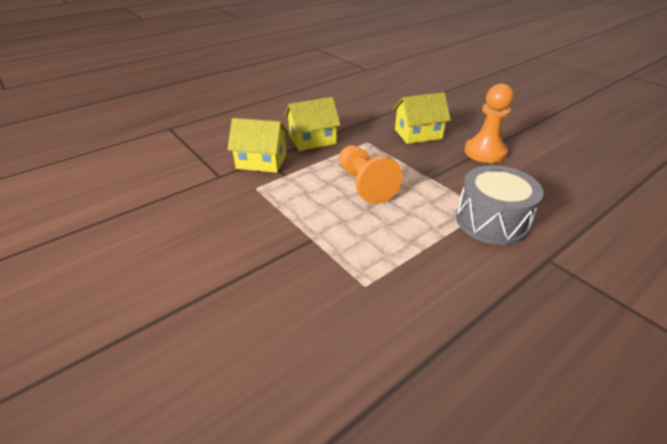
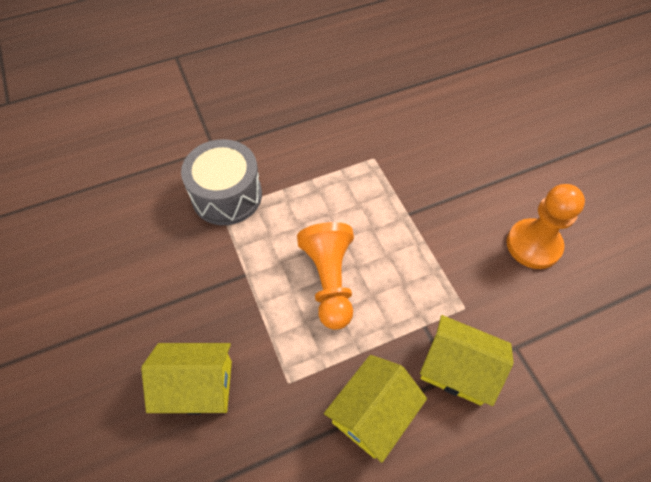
camera: 165 degrees left, 20 degrees up
yellow house [285,97,341,151] -> yellow house turned 45 degrees counterclockwise [324,355,427,463]
orange pawn [464,84,514,163] -> orange pawn moved to [507,184,585,269]

